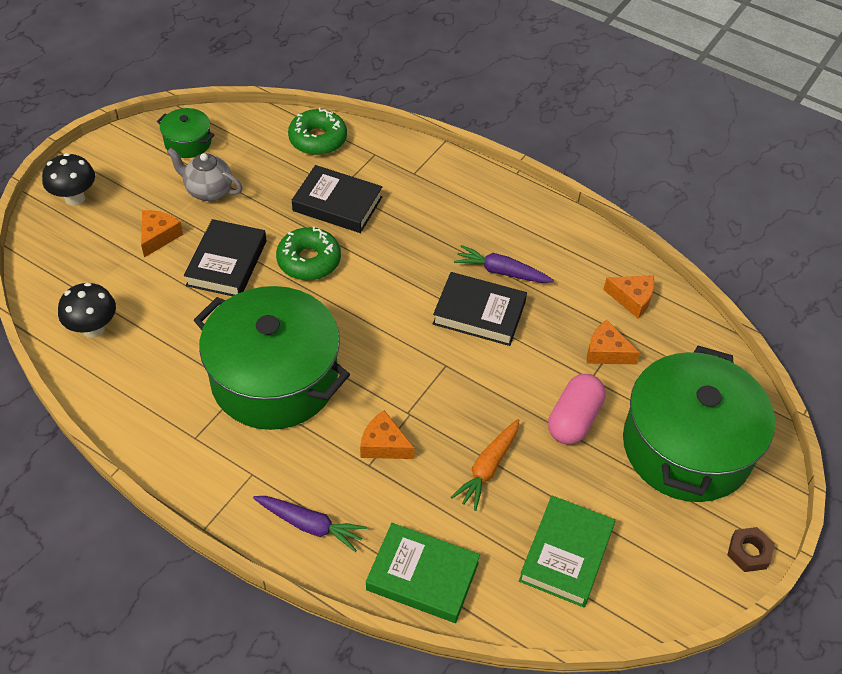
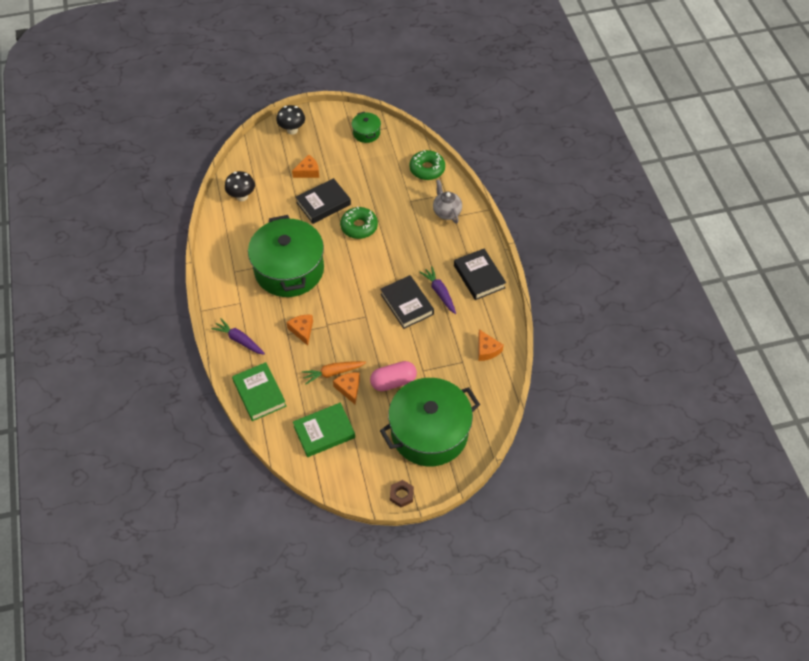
camera: 45 degrees right, 5 degrees up
grey teapot [167,148,242,201] -> grey teapot moved to [433,179,462,224]
purple carrot [253,496,367,552] -> purple carrot turned 150 degrees clockwise [211,318,265,355]
black book [292,165,382,233] -> black book moved to [454,249,506,300]
orange cheese [587,320,640,364] -> orange cheese moved to [333,372,360,405]

